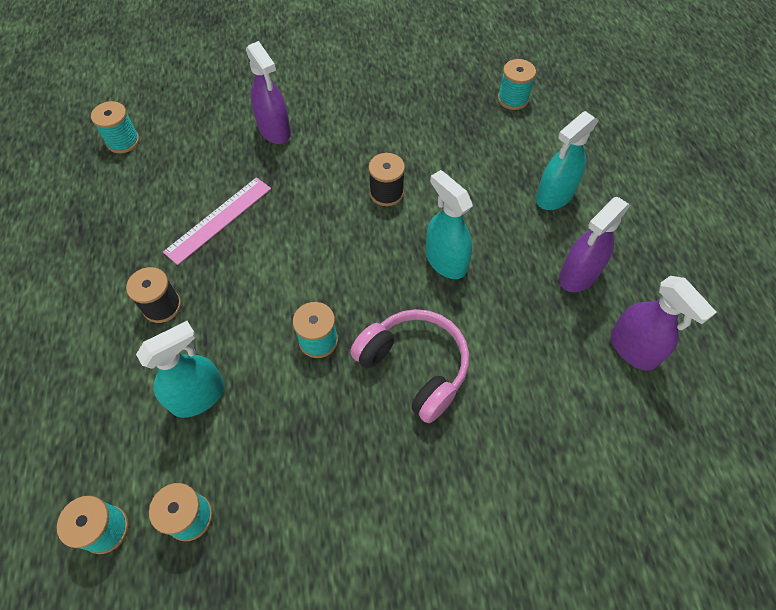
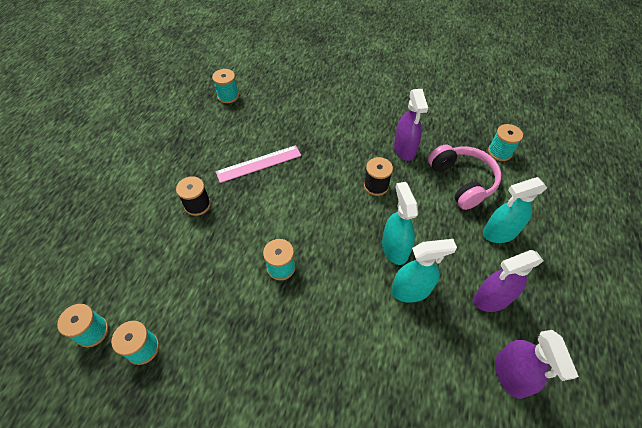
camera: 25 degrees right, 5 degrees down
turquoise spray bottle [136,321,225,418] -> turquoise spray bottle moved to [391,239,457,303]
purple spray bottle [246,41,291,144] -> purple spray bottle moved to [394,89,428,161]
pink headphones [350,309,469,423] -> pink headphones moved to [428,145,502,210]

